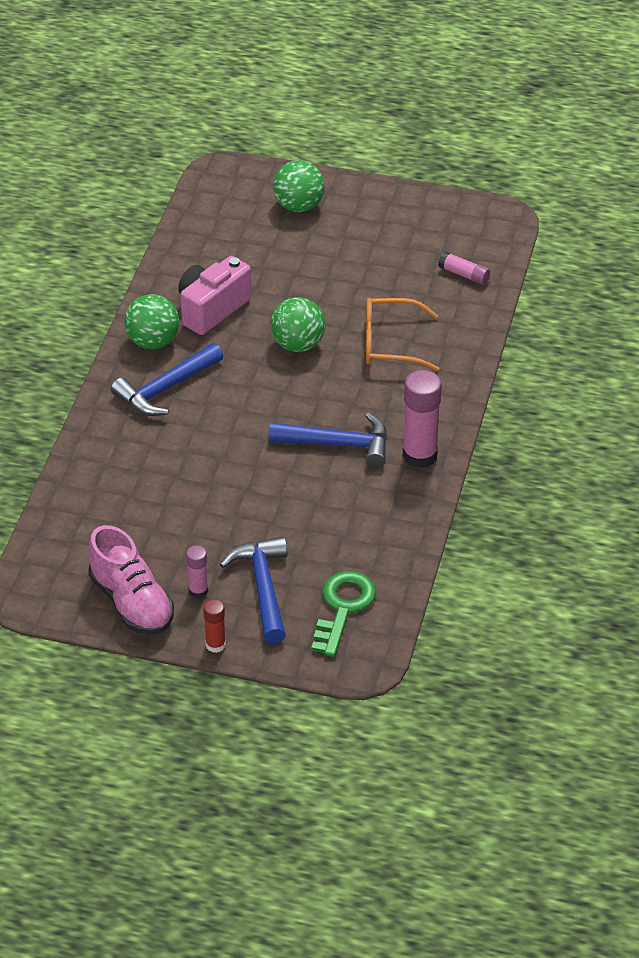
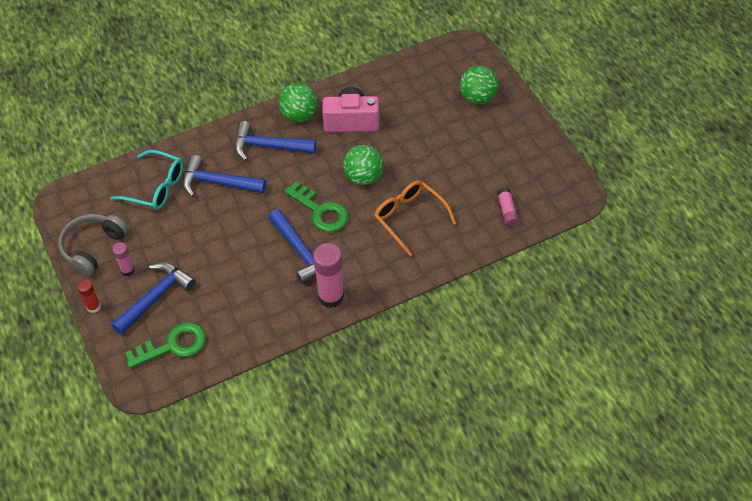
camera: 50 degrees right, 10 degrees up
pink shoe [88,525,174,635] -> grey headphones [58,214,128,276]
none -> turquoise glasses [110,150,183,210]
none -> blue hammer [182,155,266,197]
none -> green key [284,182,348,232]

